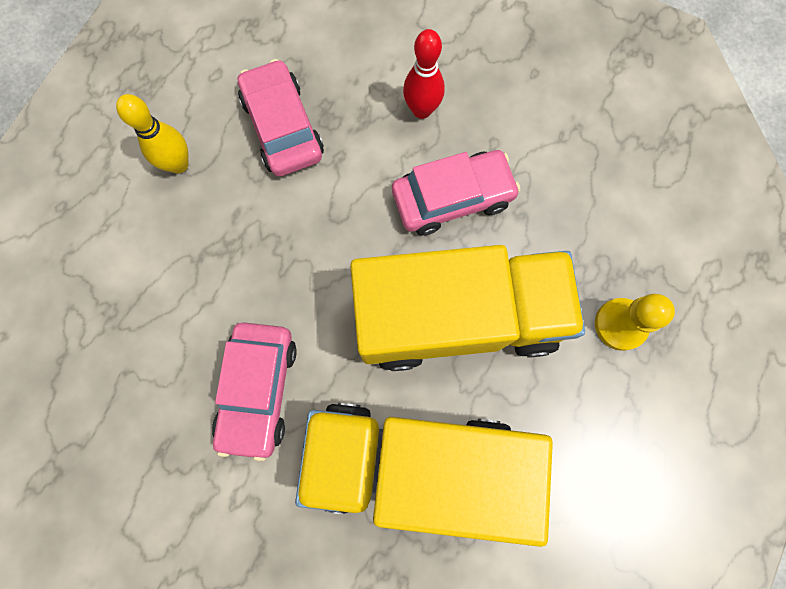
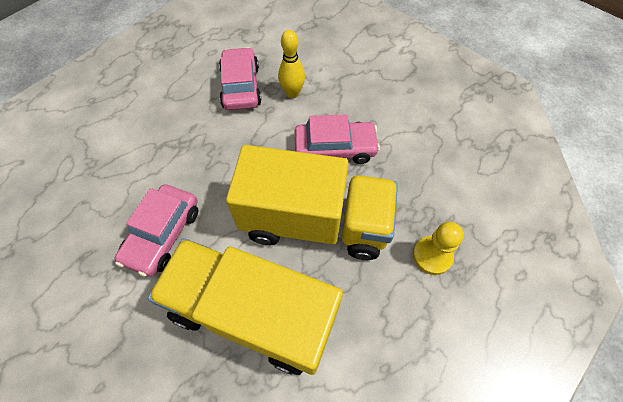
camera: 15 degrees right, 15 degrees down
yellow bowling pin [116,94,189,173] -> yellow bowling pin moved to [278,30,305,98]
red bowling pin [403,29,445,119] -> none

